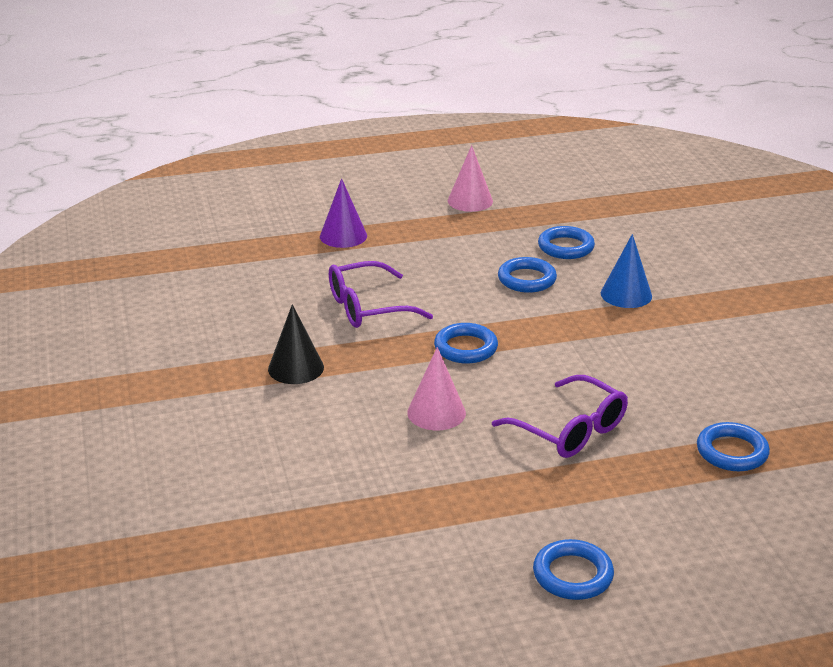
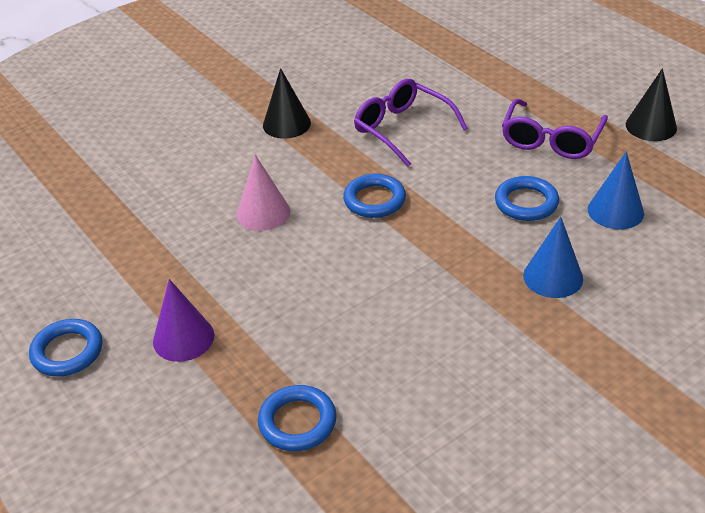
camera: 70 degrees right, 10 degrees up
purple cone [320,178,367,248] -> purple cone moved to [153,279,214,362]
pink cone [448,145,493,212] -> black cone [626,68,677,141]
purple glasses [492,375,628,458] -> purple glasses moved to [502,99,608,159]
blue ring [538,226,595,259] -> blue cone [588,151,644,229]

